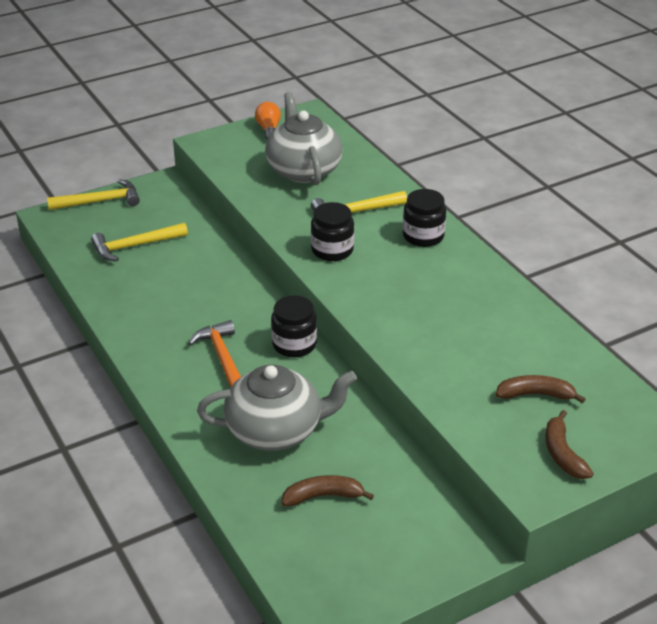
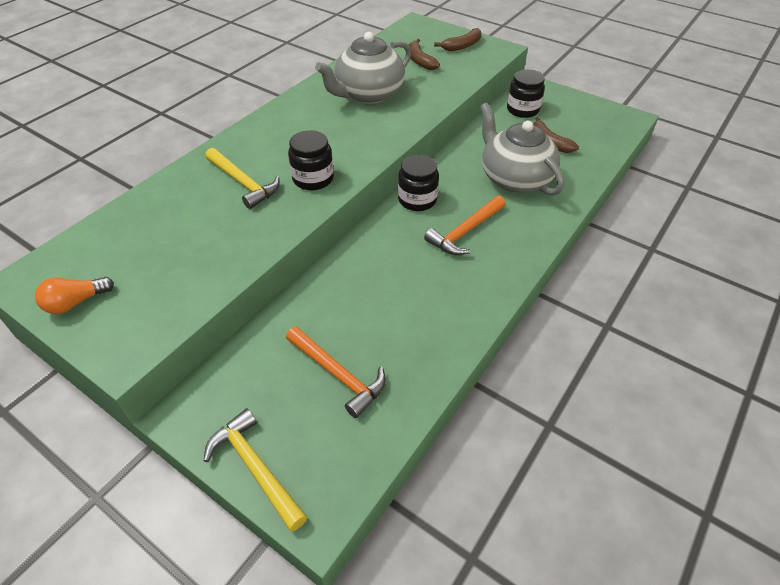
camera: 115 degrees left, 10 degrees up
yellow hammer [91,223,188,261] -> orange hammer [286,326,386,418]
grey teapot [265,92,343,185] -> grey teapot moved to [315,32,411,104]
black jar [403,189,446,247] -> black jar moved to [507,69,545,118]

